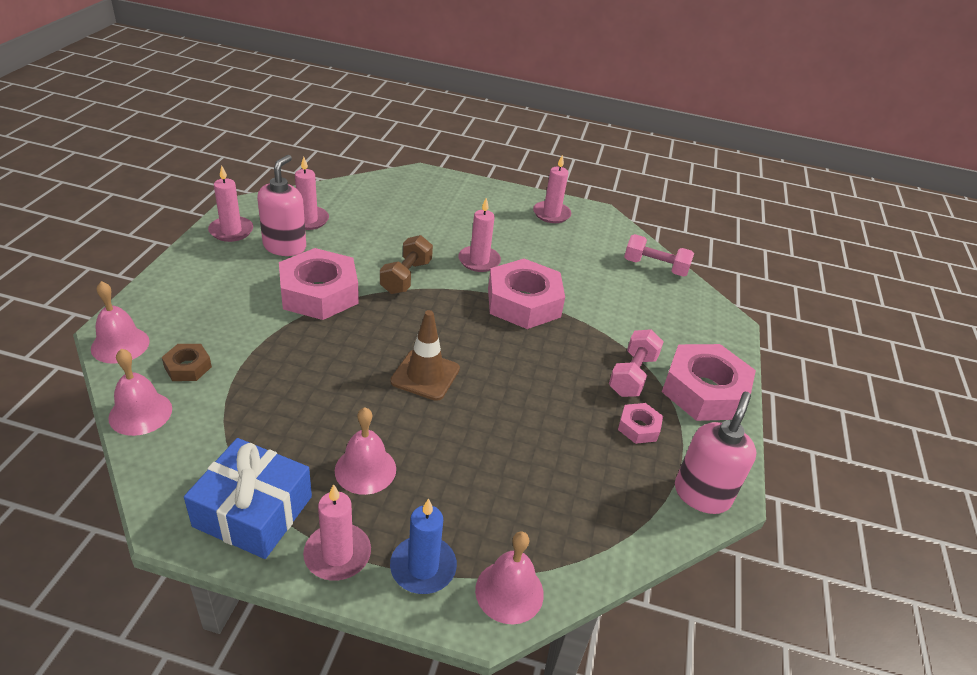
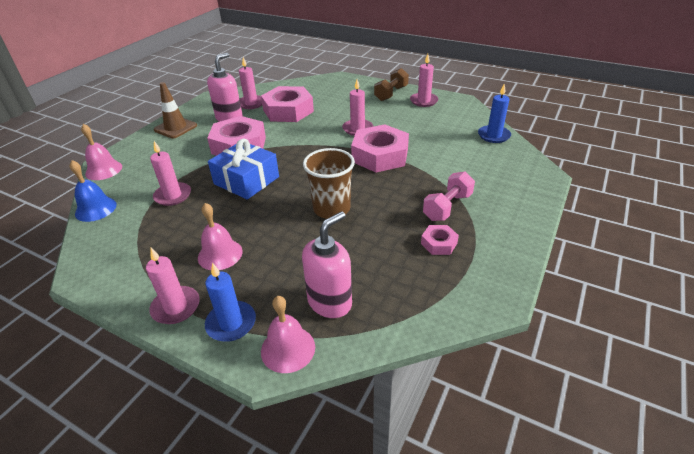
camera: 20 degrees right, 0 degrees up
pink bell [108,349,172,436] -> blue bell [70,160,117,222]
brown nut [162,344,212,381] -> none
blue gift [184,438,312,559] -> blue gift moved to [208,138,279,200]
pink candle [208,166,253,242] -> pink candle moved to [150,141,191,206]
brown dumbbell [380,235,433,294] -> brown dumbbell moved to [374,68,409,101]
brown traffic cone [390,310,460,401] -> brown traffic cone moved to [154,82,197,139]
pink dumbbell [624,234,694,277] -> blue candle [478,84,511,143]
pink nut [662,344,756,421] -> pink nut moved to [261,86,314,122]
pink soap dispenser [675,392,756,514] -> pink soap dispenser moved to [302,211,352,318]
none -> brown cup [303,148,355,219]

